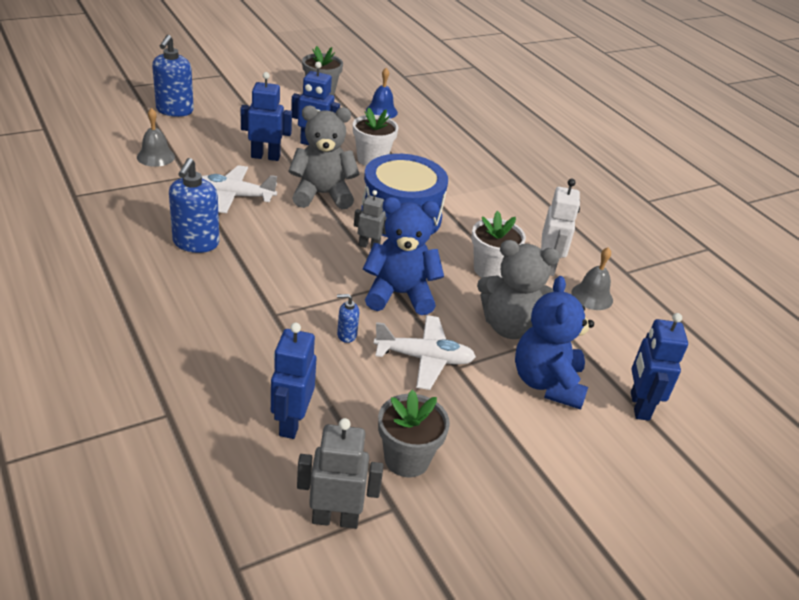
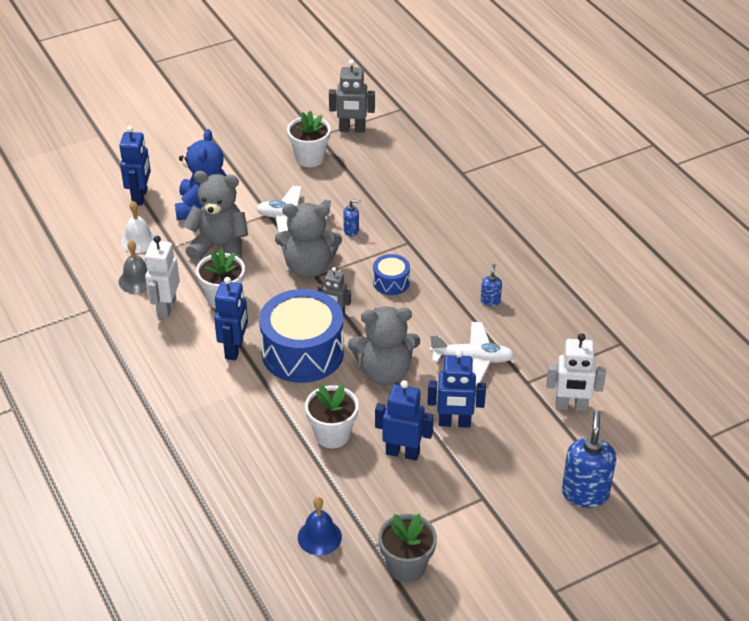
camera: 175 degrees left, 5 degrees up
grey bell [137,108,175,167] -> white robot [546,333,606,411]
blue soap dispenser [169,158,220,253] -> blue soap dispenser [481,264,502,306], size x0.48
blue robot [271,323,316,439] -> blue robot moved to [214,277,248,360]
blue teddy bear [363,197,444,315] -> grey teddy bear [275,203,342,278]
grey flower pot [378,390,450,477] -> white flower pot [287,111,331,167]
none -> white bell [121,201,156,253]
none -> blue drum [373,254,410,295]

